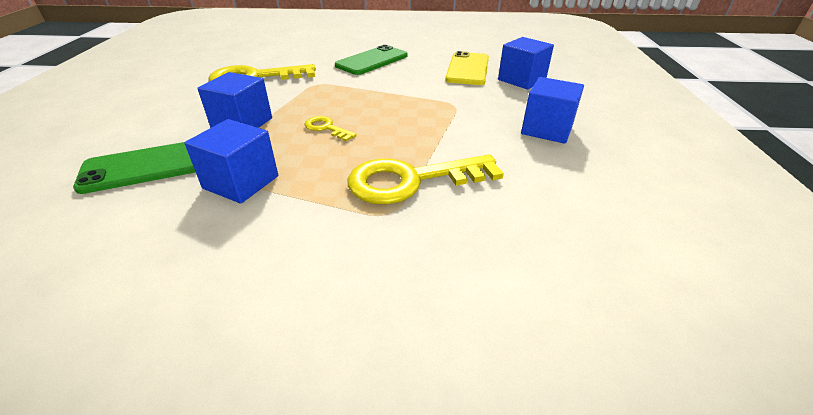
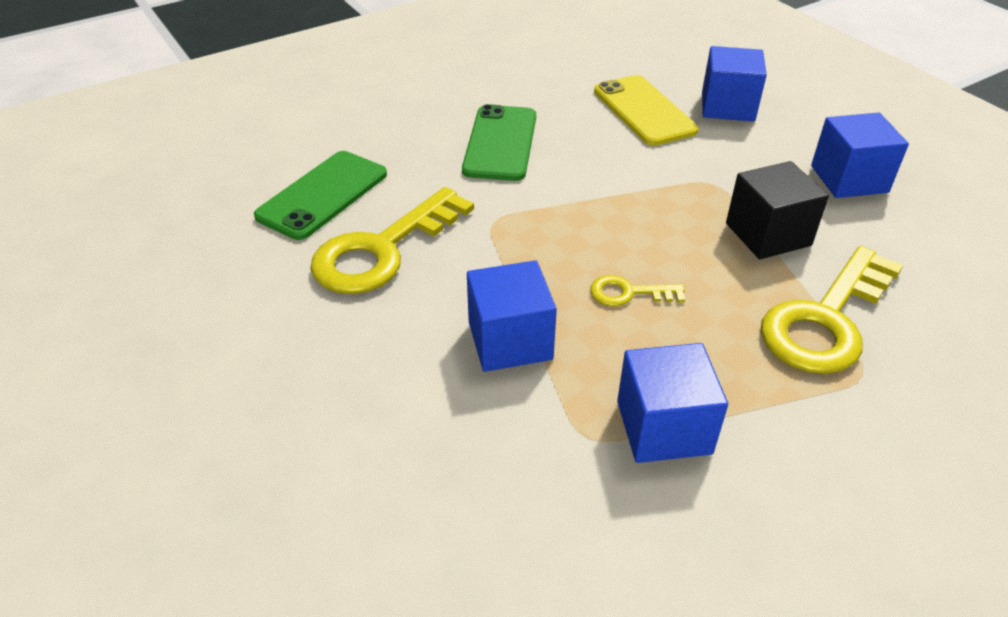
camera: 35 degrees left, 5 degrees up
green phone [73,142,196,194] -> green phone moved to [254,151,387,240]
none -> black cube [726,161,829,259]

